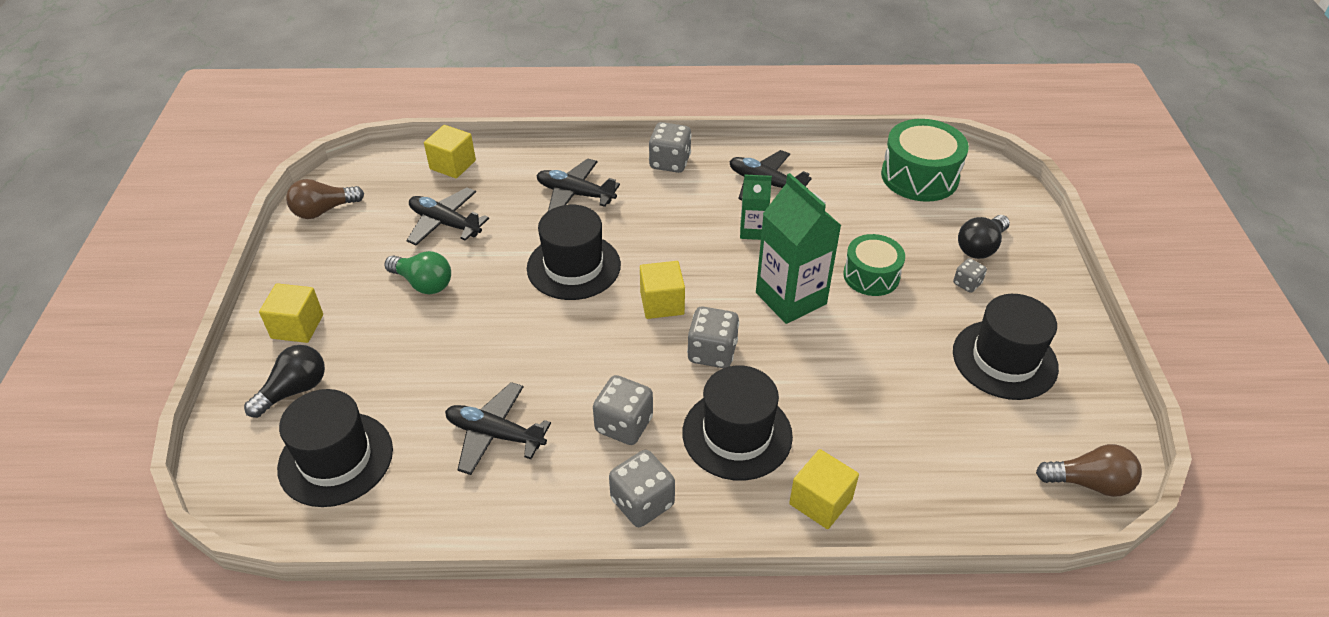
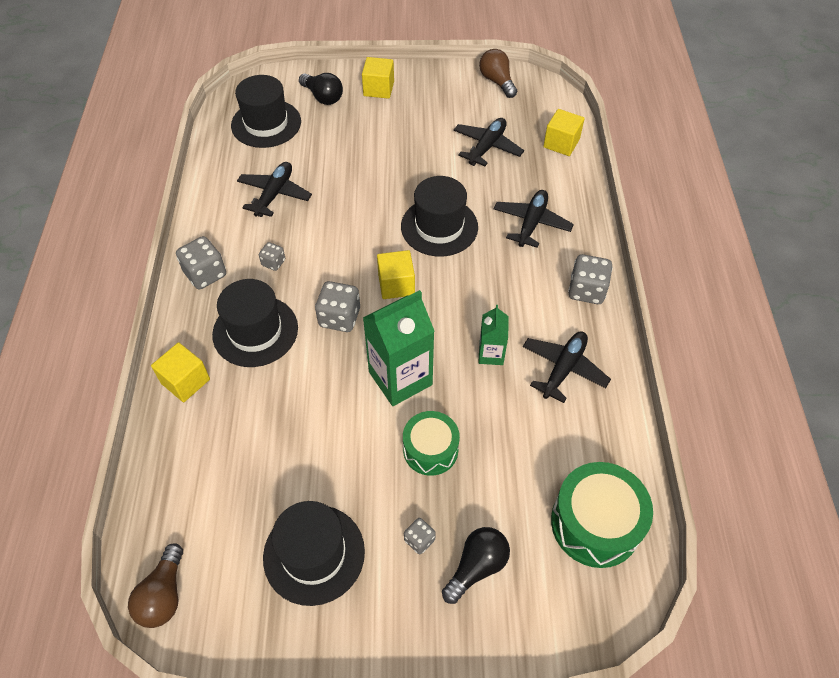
camera: 90 degrees right, 10 degrees up
green light bulb [385,251,451,295] -> none
grey dice [593,375,653,445] -> grey dice [259,242,285,271], size x0.56
black light bulb [958,215,1010,259] -> black light bulb turned 90 degrees clockwise [442,527,510,604]

